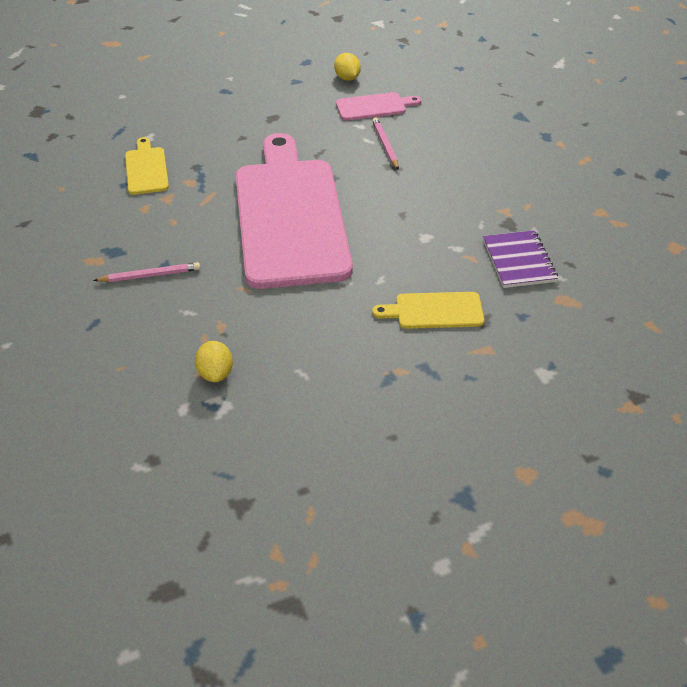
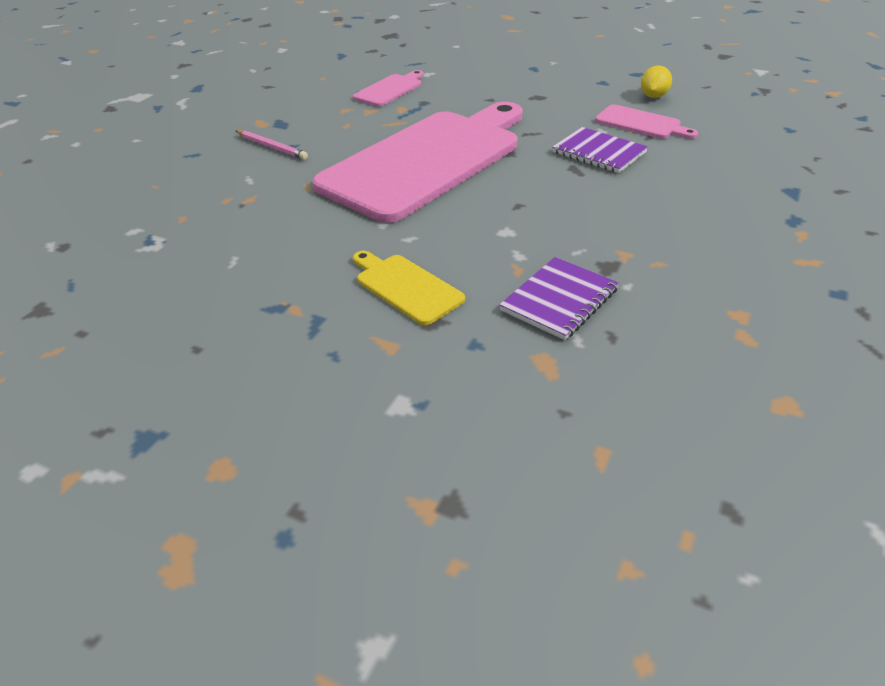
camera: 50 degrees right, 5 degrees down
yellow cutting board [125,137,169,195] -> pink cutting board [353,70,424,107]
yellow lemon [195,341,233,382] -> none
pink pencil [372,117,399,170] -> purple notebook [552,127,648,173]

